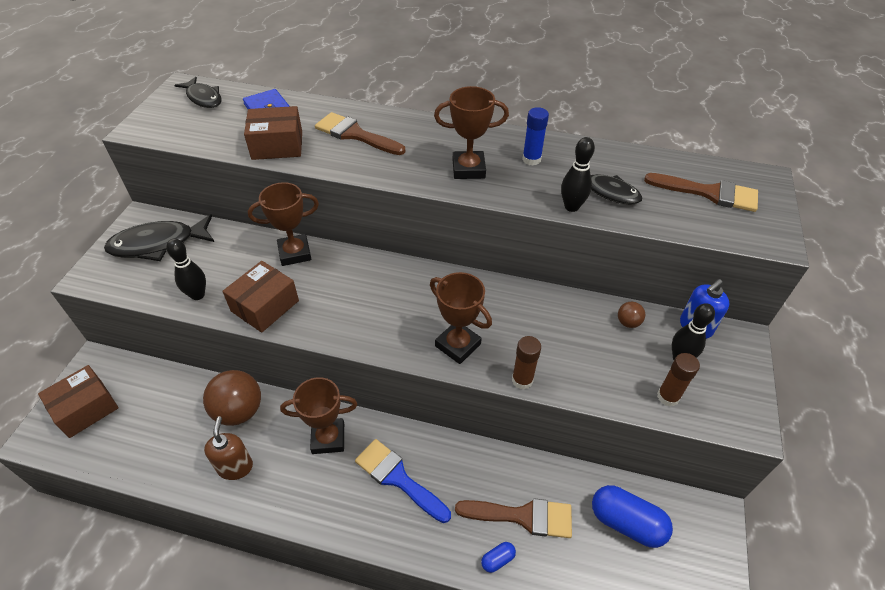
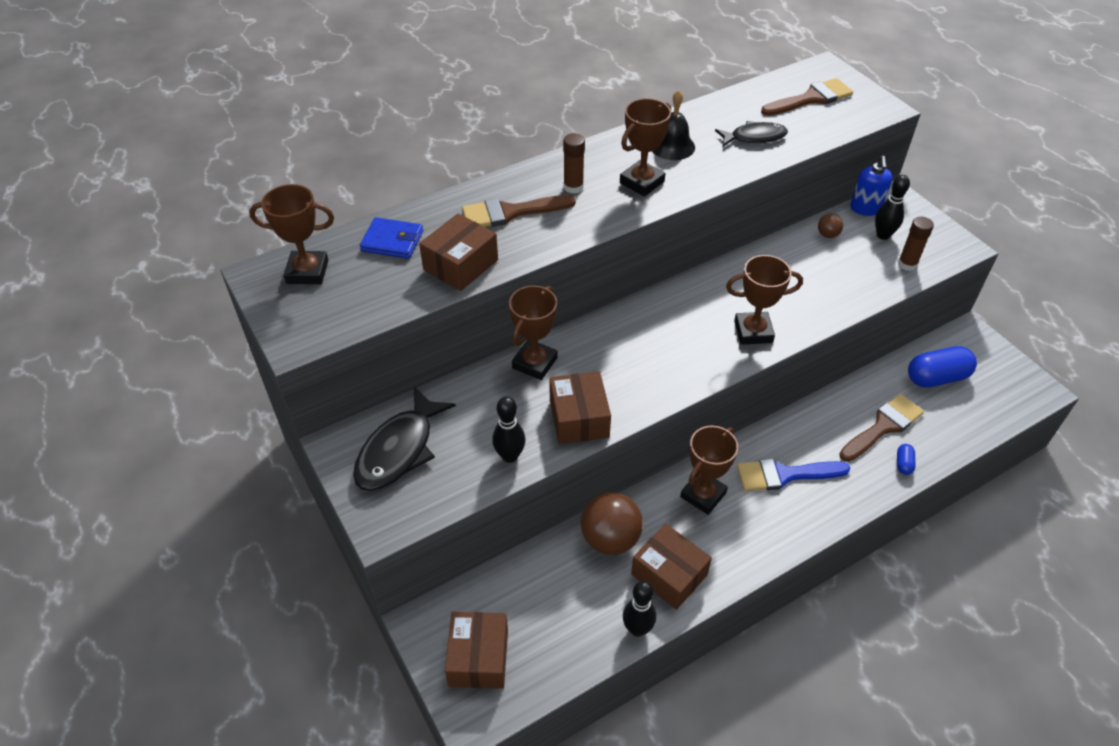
camera: 45 degrees left, 0 degrees up
black fish [174,77,222,108] -> brown trophy [249,184,334,284]
brown soap dispenser [204,417,253,480] -> brown box [631,523,712,610]
brown glue stick [512,336,541,390] -> brown glue stick moved to [563,133,585,194]
blue glue stick [522,107,549,166] -> black bell [652,90,695,160]
black bowling pin [561,137,595,212] -> black bowling pin moved to [623,581,656,637]

